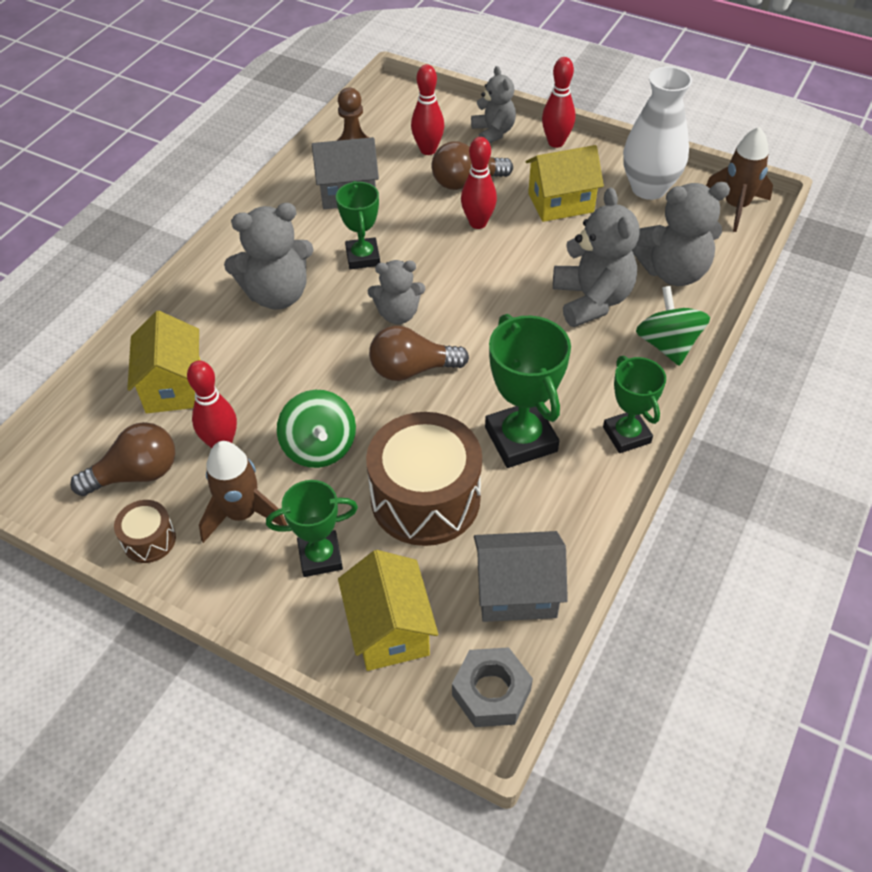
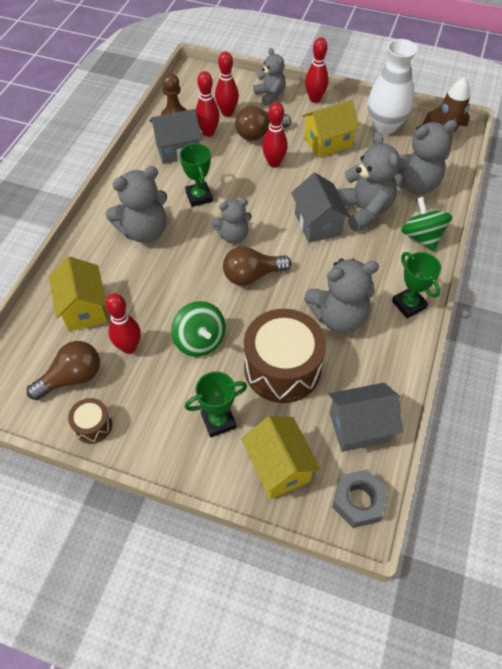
camera: 10 degrees left, 5 degrees up
brown rocket [199,441,287,543] -> none
green trophy [485,314,571,468] -> grey teddy bear [304,258,379,333]
none -> red bowling pin [196,71,220,137]
none -> grey house [291,173,350,243]

